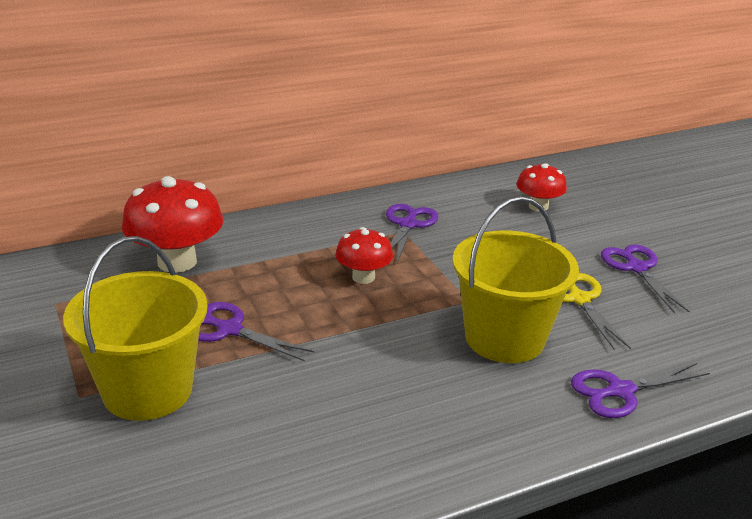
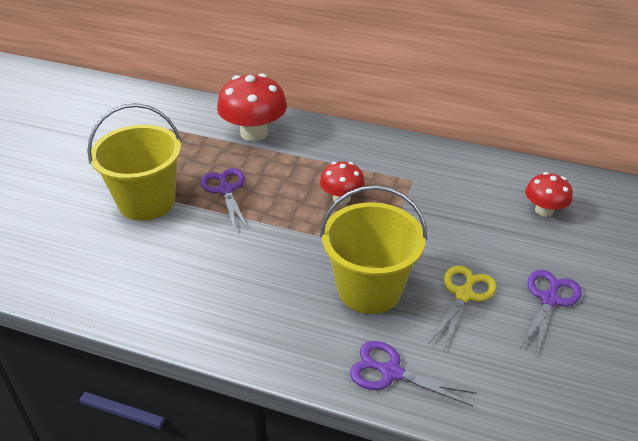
camera: 45 degrees right, 10 degrees up
purple scissors [386,204,438,263] -> none

